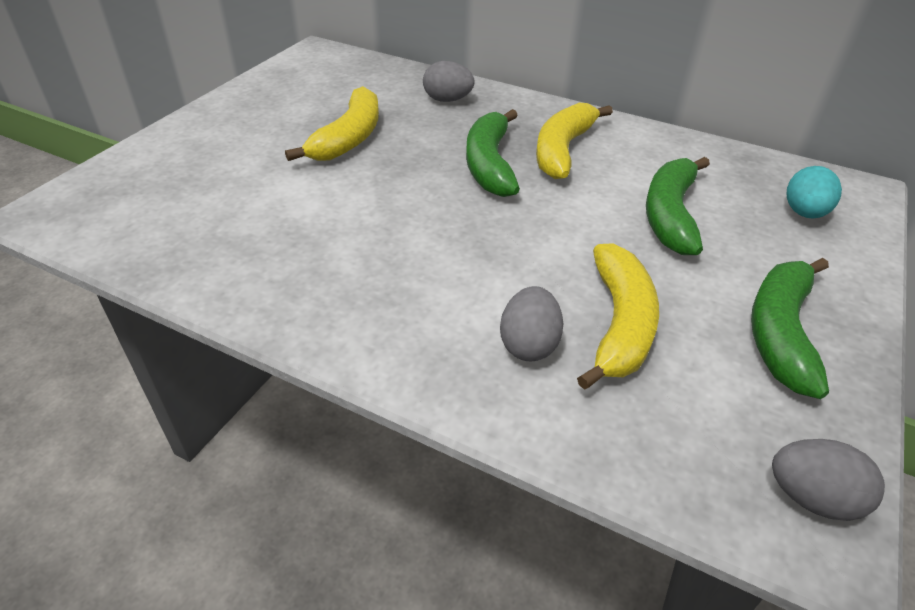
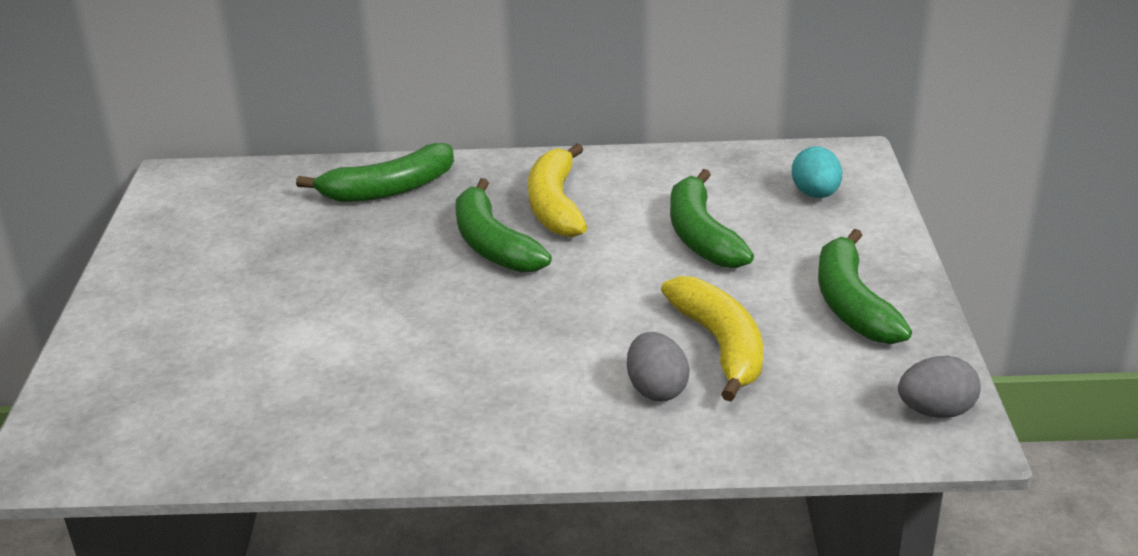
camera: 25 degrees left, 10 degrees down
yellow banana [285,86,379,161] -> none
grey egg [423,61,474,102] -> green banana [296,143,454,202]

